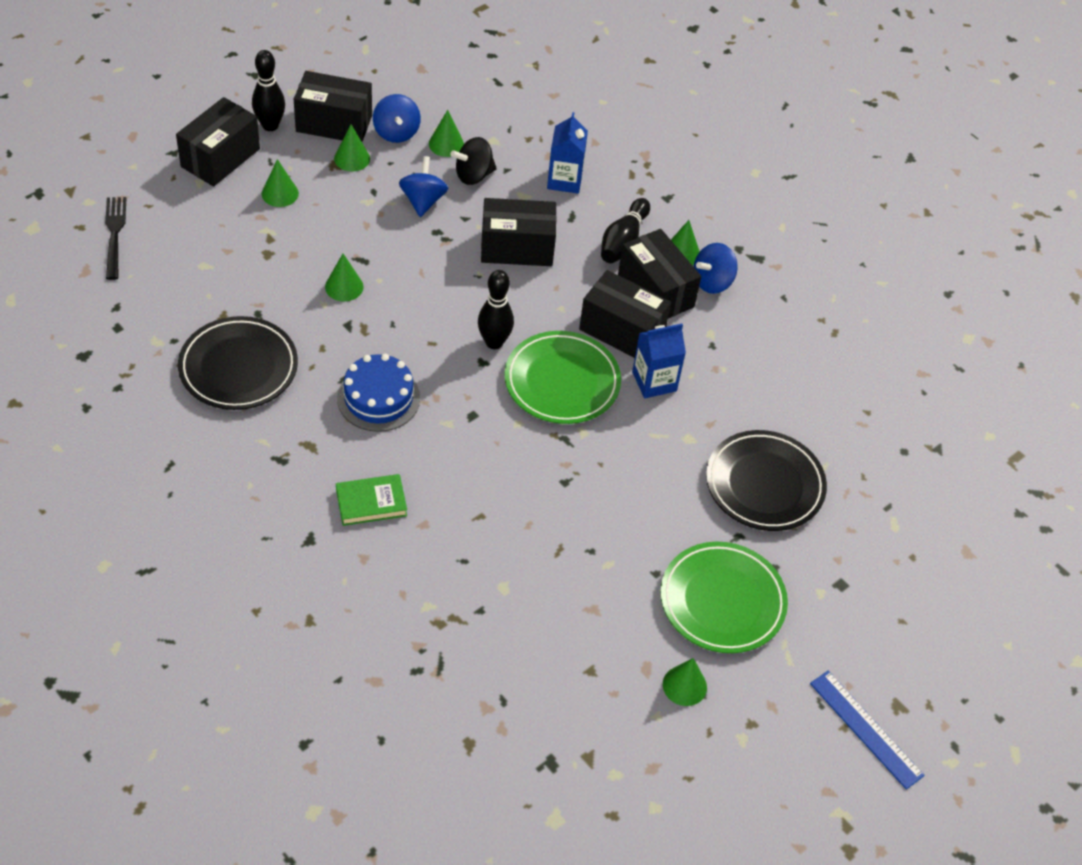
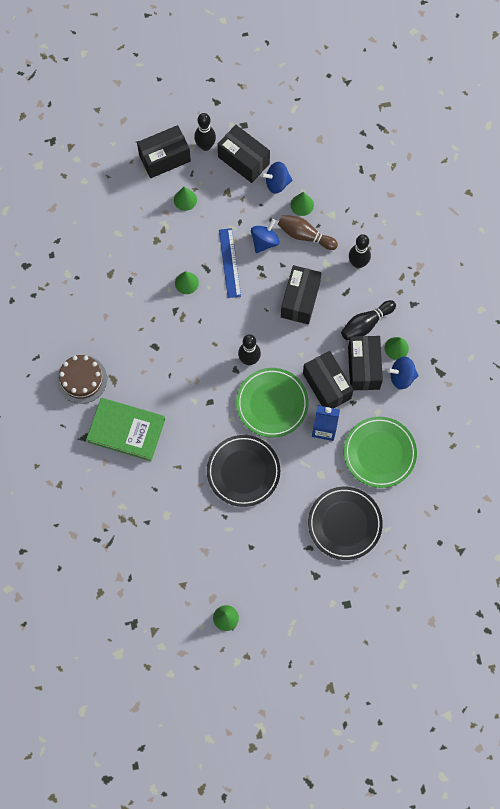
camera: 35 degrees right, 20 degrees up
black fork [105,197,126,280] -> none
black plate [178,316,298,410] -> black plate moved to [207,435,280,507]
green cone [334,124,370,172] -> none
green book [336,474,407,526] -> green book [86,398,165,461], size x1.76
blue cake [337,354,420,432] -> none
blue spinning top [373,94,421,143] -> blue spinning top turned 60 degrees clockwise [261,162,293,194]
black spinning top [450,137,497,185] -> brown bowling pin [278,215,338,250]
black box [481,198,556,266] -> black box turned 75 degrees clockwise [281,265,321,324]
blue carton [547,112,588,194] -> black bowling pin [349,234,371,268]
green plate [661,542,788,653] -> green plate moved to [343,417,417,488]
blue ruler [810,671,925,790] -> blue ruler moved to [219,228,241,298]
none -> brown cake [57,355,107,404]

